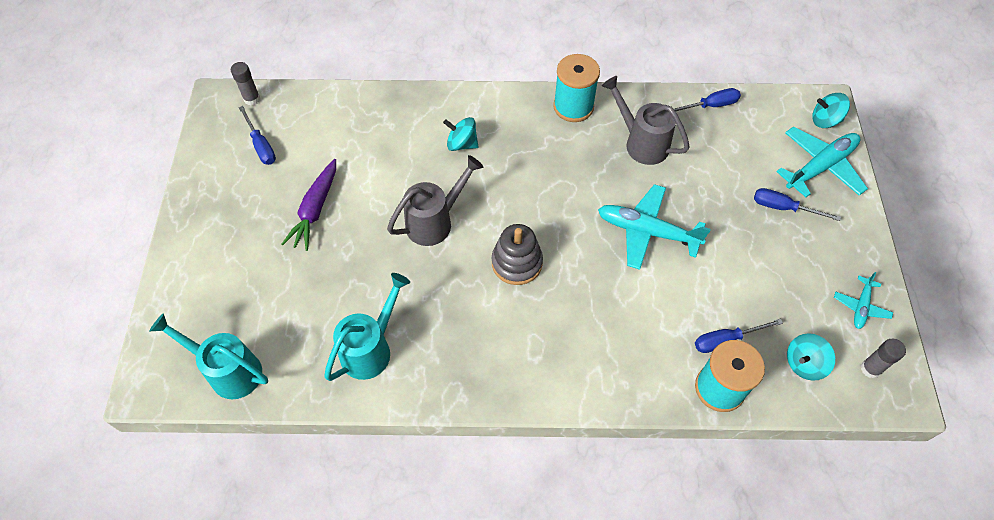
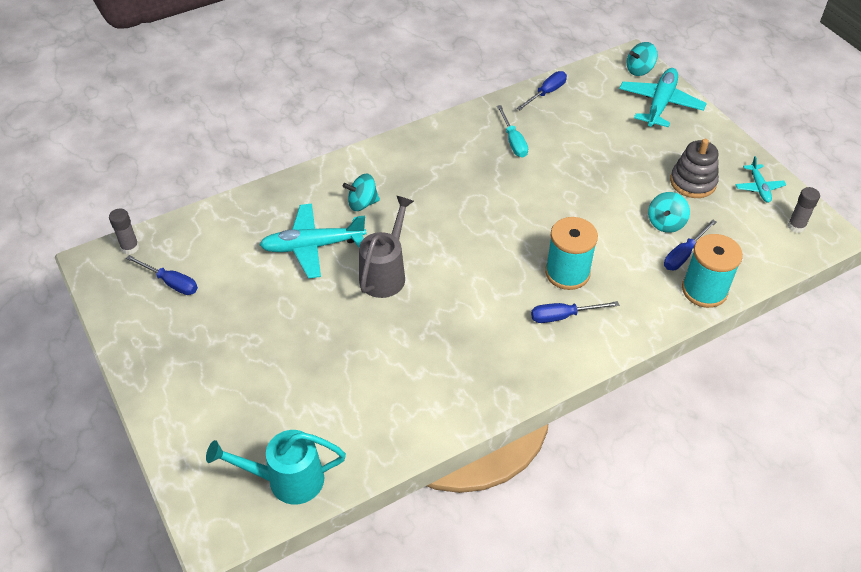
camera: 30 degrees left, 10 degrees down
purple carrot [282,159,336,251] -> none
turquoise watering can [324,273,410,381] -> none
grey stacking toy [491,224,543,285] -> grey stacking toy moved to [670,139,719,198]
turquoise spool [553,54,600,122] -> turquoise spool moved to [545,217,598,290]
turquoise plane [598,184,711,270] -> turquoise plane moved to [260,203,367,279]
grey watering can [602,76,690,165] -> turquoise screwdriver [497,105,528,157]
blue screwdriver [754,188,841,221] -> blue screwdriver moved to [531,301,619,323]
turquoise spinning top [787,333,835,381] -> turquoise spinning top moved to [648,192,690,233]

